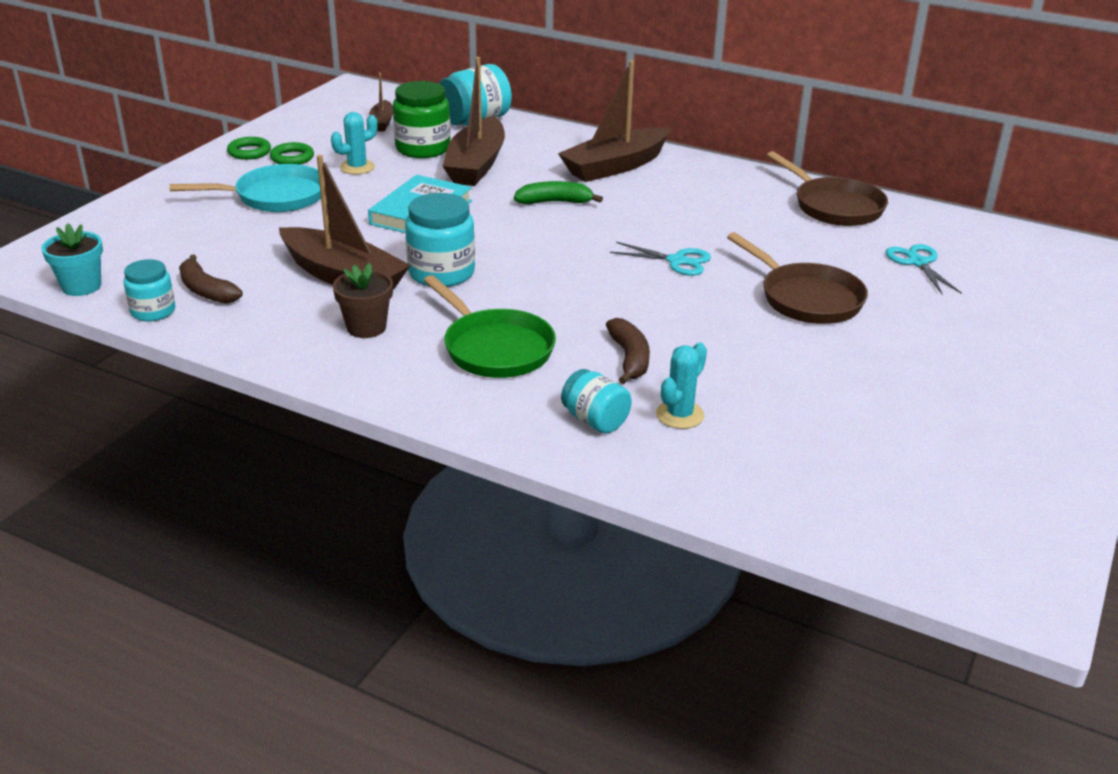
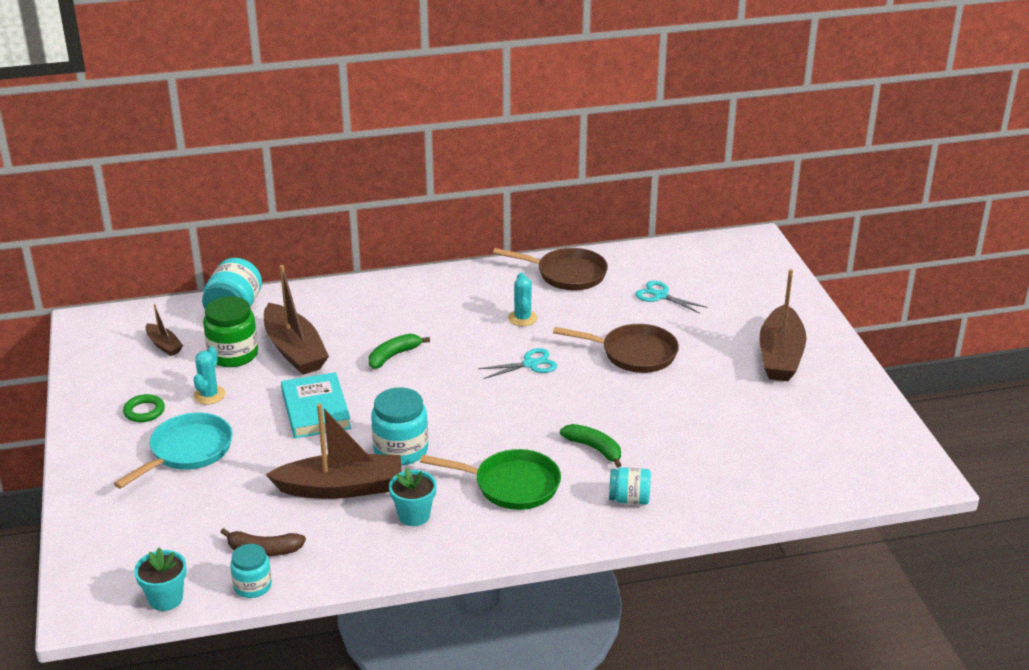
camera: 40 degrees left, 0 degrees up
green ring [227,137,271,160] -> none
brown flower pot [333,263,393,338] -> turquoise flower pot [389,468,437,526]
brown boat [558,60,671,182] -> brown boat moved to [760,269,806,381]
brown banana [606,318,650,384] -> green banana [560,424,621,468]
turquoise cactus [656,342,707,429] -> turquoise cactus moved to [508,273,537,326]

